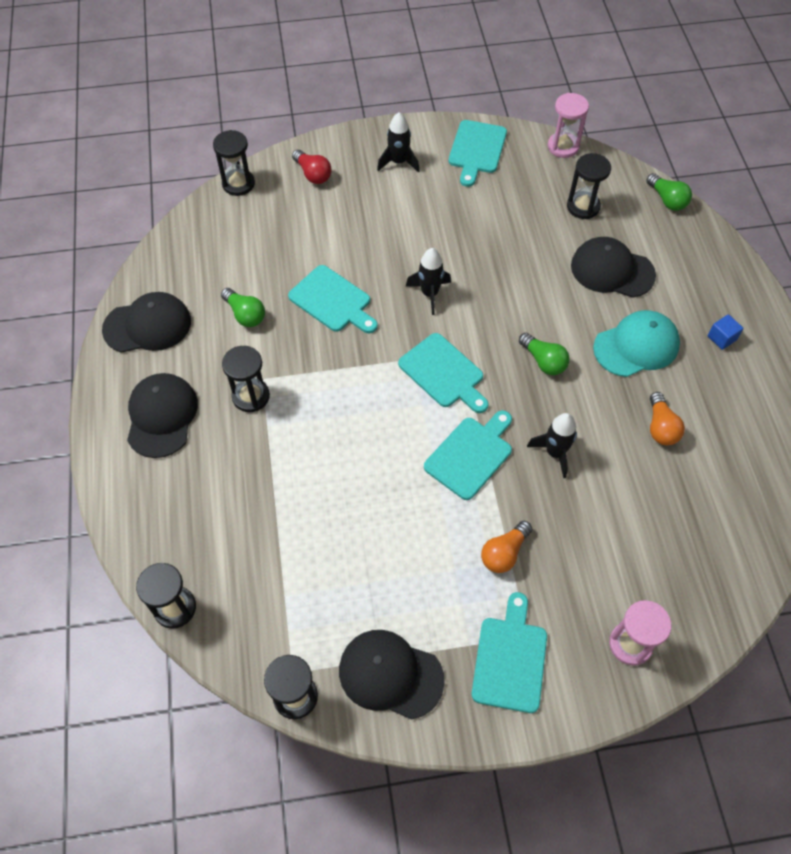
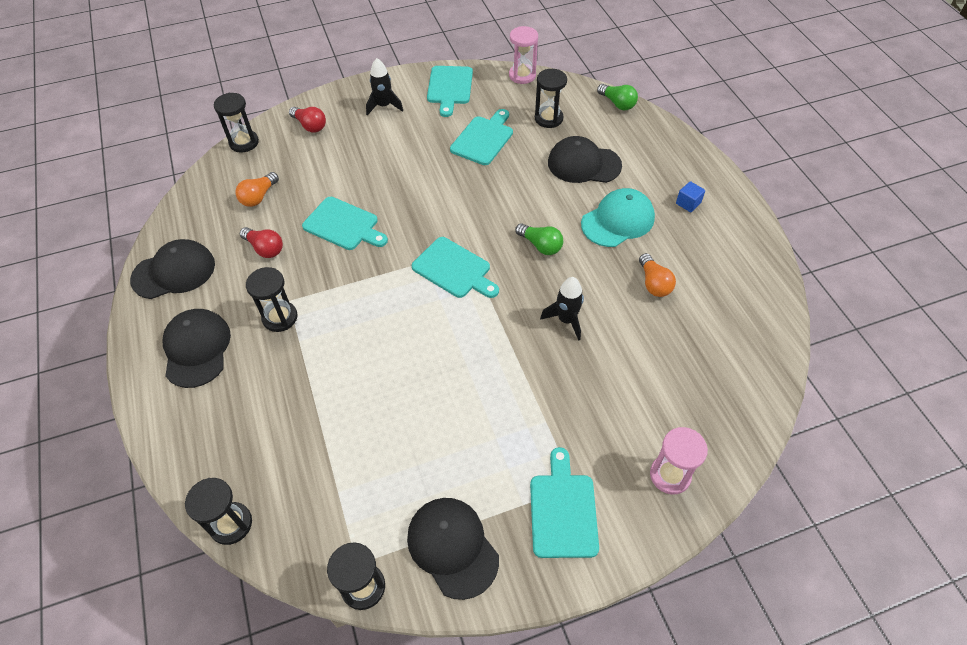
camera: 10 degrees left, 5 degrees down
green light bulb [221,288,265,327] -> red light bulb [240,227,283,258]
black cap [339,630,445,720] -> black cap turned 45 degrees clockwise [407,498,499,600]
black rocket [406,248,451,315] -> none
turquoise cutting board [424,410,512,500] -> turquoise cutting board moved to [450,109,513,165]
orange light bulb [481,521,532,573] -> orange light bulb moved to [235,172,279,207]

